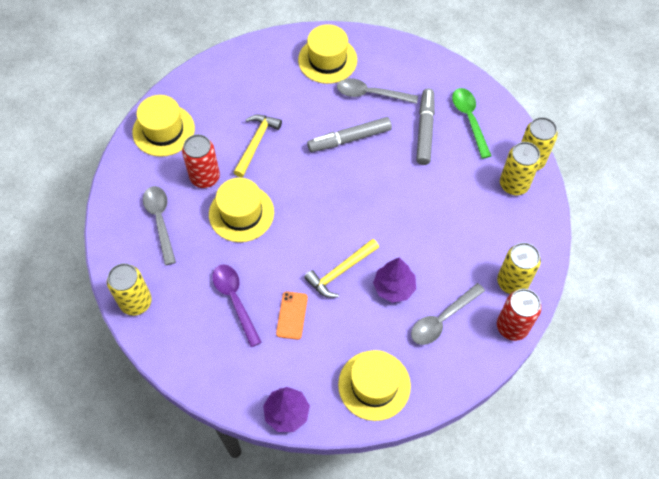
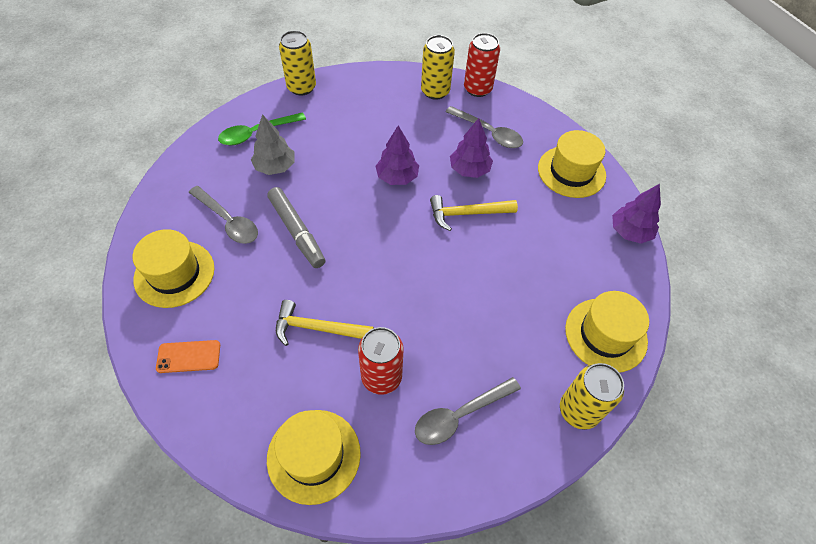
camera: 105 degrees left, 5 degrees down
yellow hat [209,178,274,242] -> yellow hat moved to [565,291,649,373]
purple spoon [212,265,262,347] -> none
orange phone [276,292,308,340] -> orange phone moved to [156,340,220,373]
yellow hammer [304,239,379,298] -> yellow hammer turned 135 degrees clockwise [430,195,518,231]
grey spoon [337,78,418,104] -> grey spoon turned 45 degrees counterclockwise [188,186,258,244]
grey marker [416,88,435,165] -> grey tree [251,114,294,175]
yellow can [500,142,541,195] -> none
none -> purple tree [375,125,419,185]

